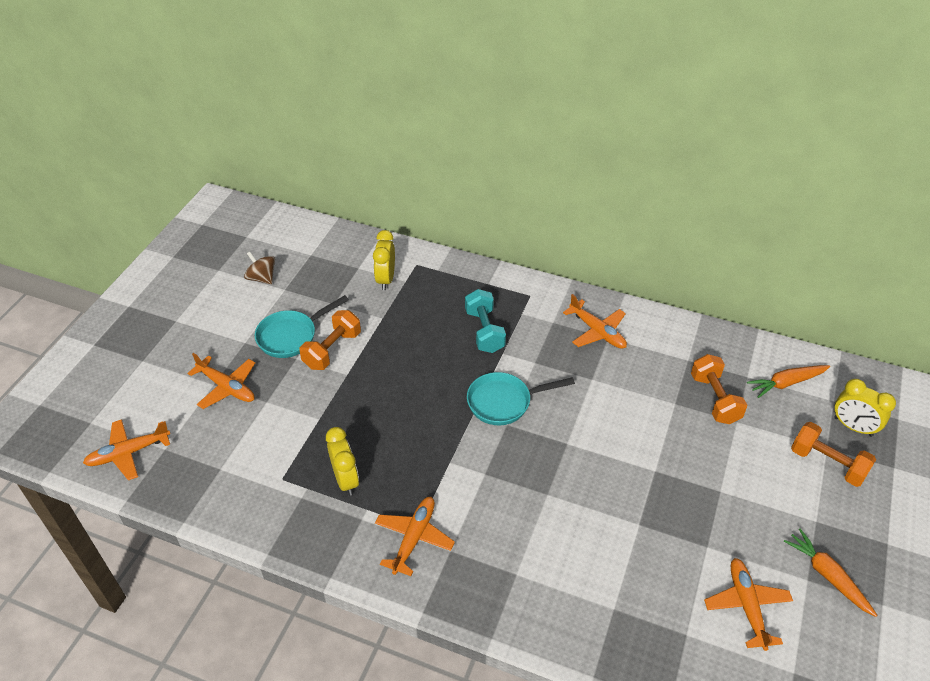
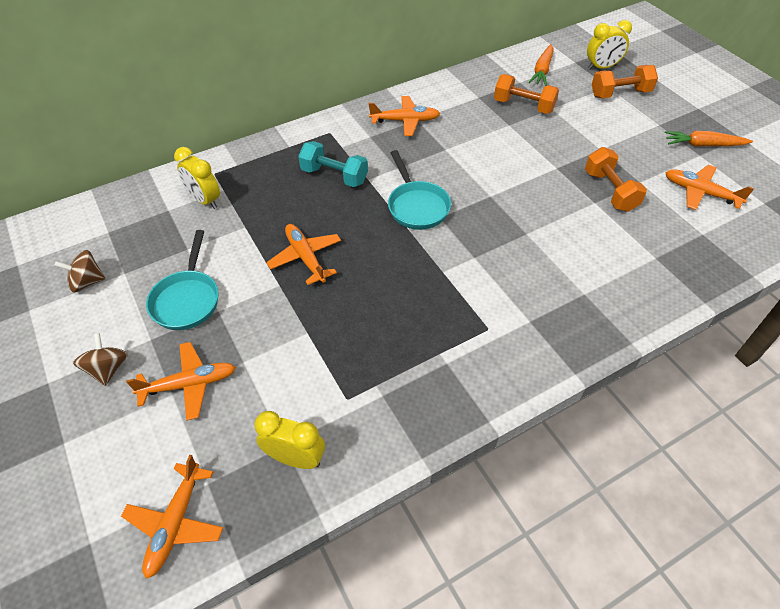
camera: 50 degrees left, 5 degrees up
orange dumbbell [300,310,361,370] -> orange dumbbell moved to [585,147,647,212]
yellow clock [326,427,359,496] -> yellow clock moved to [254,411,325,469]
orange plane [375,497,455,576] -> orange plane moved to [266,224,341,285]
turquoise pan [467,372,575,425] -> turquoise pan turned 45 degrees counterclockwise [388,150,451,230]
none -> brown spinning top [73,333,128,386]

